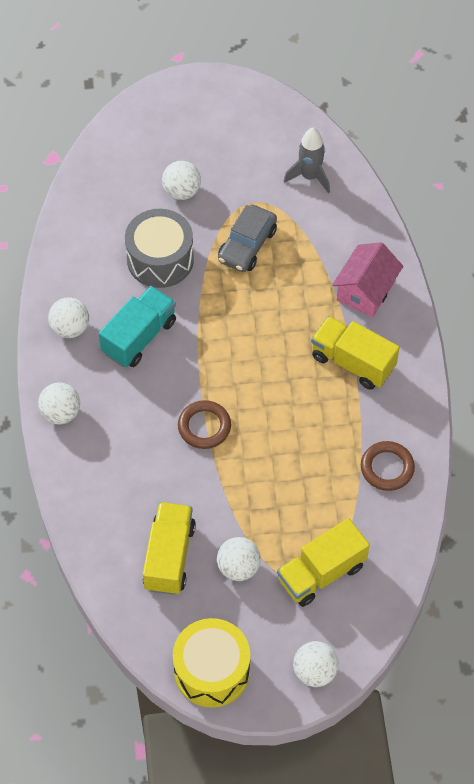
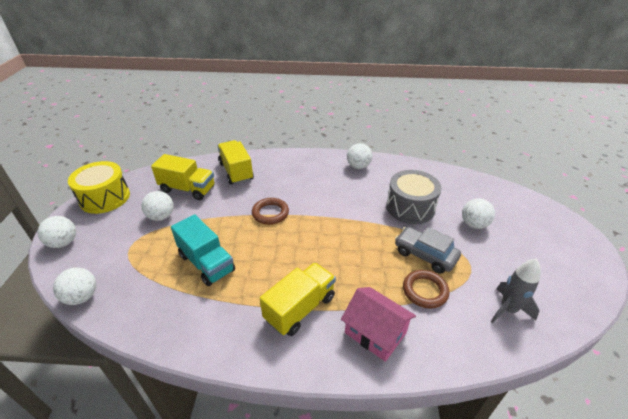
camera: 100 degrees right, 20 degrees down
white ball [38,383,80,424] -> white ball moved to [53,268,96,305]
turquoise truck [99,286,176,367] -> turquoise truck moved to [171,214,235,286]
yellow truck [277,518,370,607] -> yellow truck moved to [218,140,254,185]
brown ring [361,441,415,491] -> brown ring moved to [403,270,449,309]

